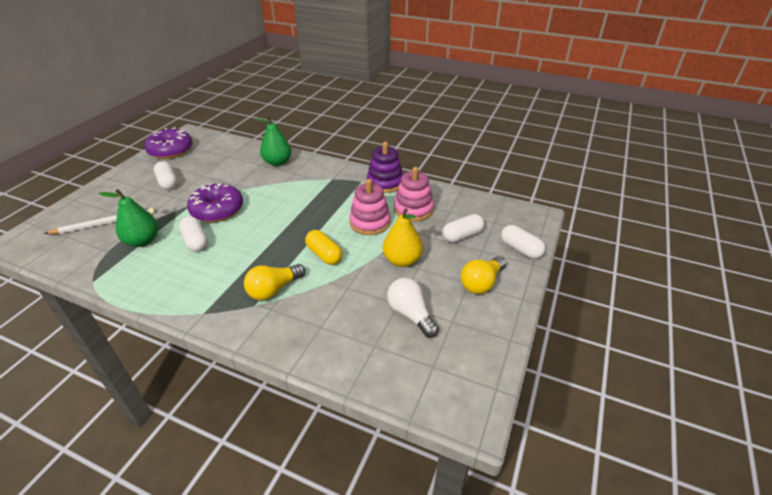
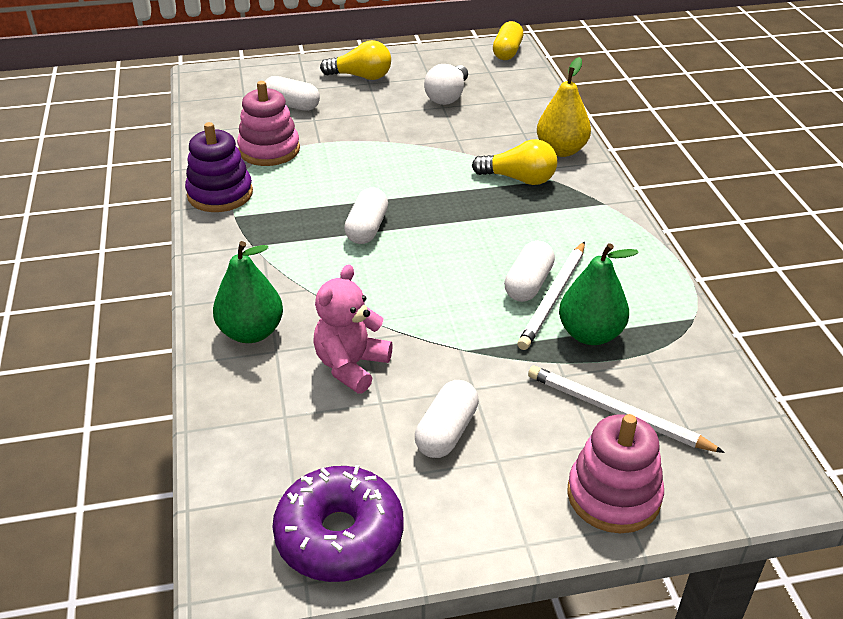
camera: 125 degrees left, 0 degrees up
purple donut [187,183,243,222] -> none
yellow capsule [305,230,343,265] -> yellow capsule moved to [493,21,523,60]
pink stacking toy [349,179,391,235] -> pink stacking toy moved to [567,414,664,533]
yellow pear [383,208,423,267] -> yellow pear moved to [537,57,591,157]
white capsule [501,225,546,259] -> white capsule moved to [344,187,388,244]
none -> pink teddy bear [313,264,393,393]
none -> white pencil [517,242,585,350]

